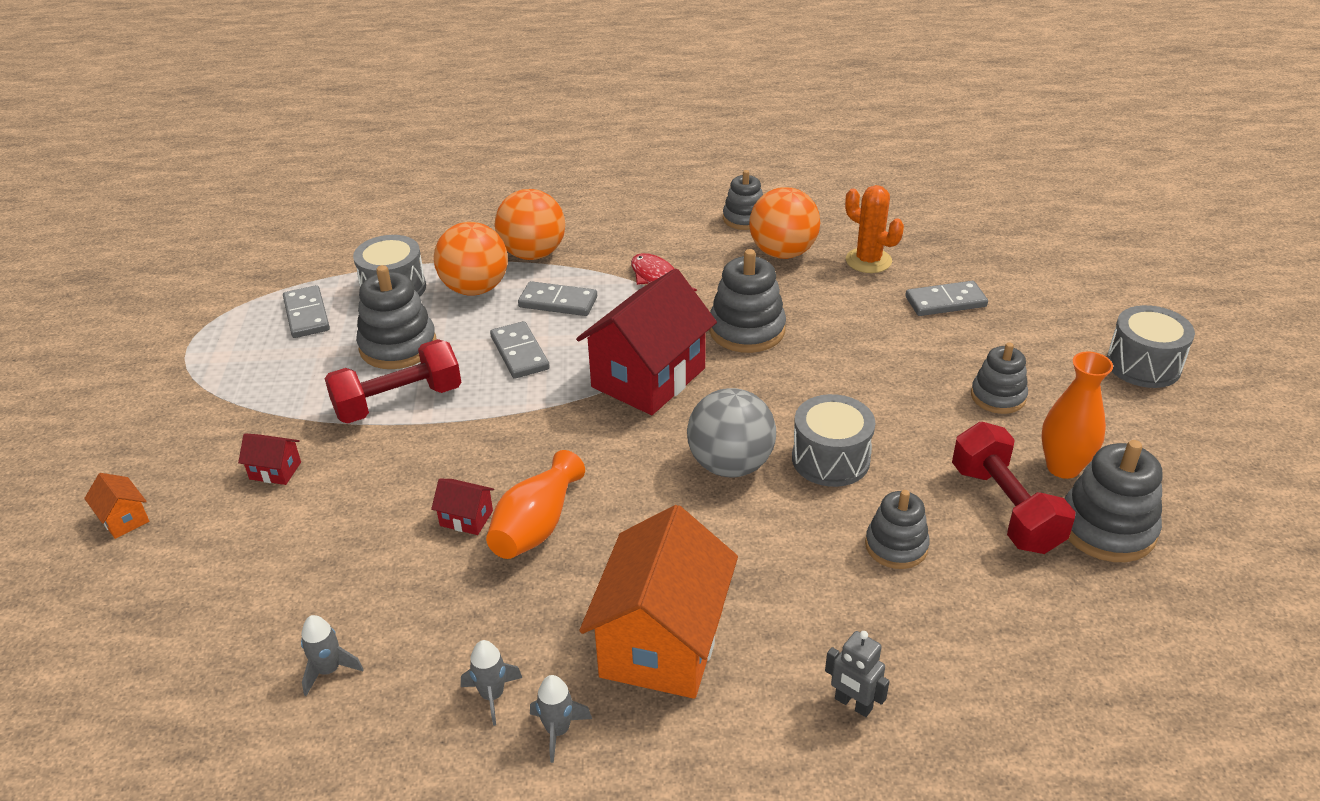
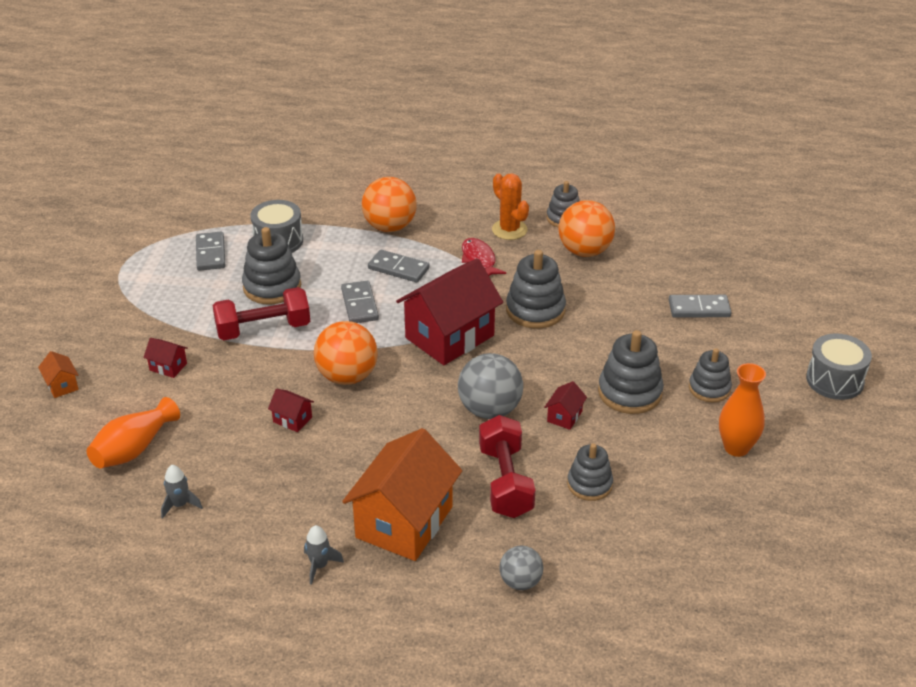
camera: 10 degrees right, 0 degrees up
orange ball [434,222,508,296] -> orange ball moved to [314,321,378,385]
grey rocket [461,640,522,726] -> none
orange vase [486,450,585,559] -> orange vase moved to [87,397,180,468]
grey drum [792,394,875,487] -> red house [544,381,587,430]
grey robot [825,631,890,717] -> grey ball [499,546,544,590]
orange cactus [845,185,904,273] -> orange cactus moved to [492,173,529,240]
red dumbbell [952,422,1075,554] -> red dumbbell moved to [479,415,535,518]
grey stacking toy [1064,440,1163,562] -> grey stacking toy moved to [598,330,664,414]

